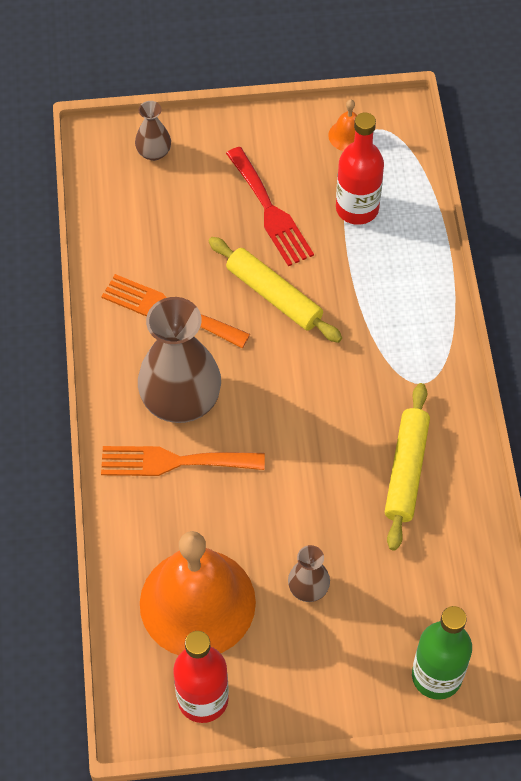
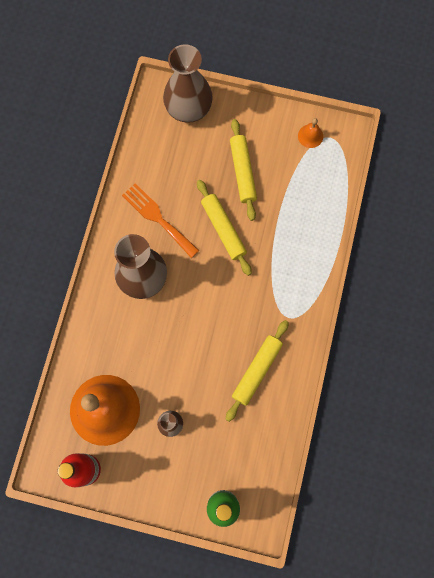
camera: 20 degrees right, 15 degrees up
orange fork [101,446,265,476] -> none
brown vase [135,101,171,161] -> brown vase [163,44,213,123], size x2.09
red fork [226,147,314,266] -> yellow rolling pin [230,119,257,221]
red bottle [336,112,384,225] -> none

